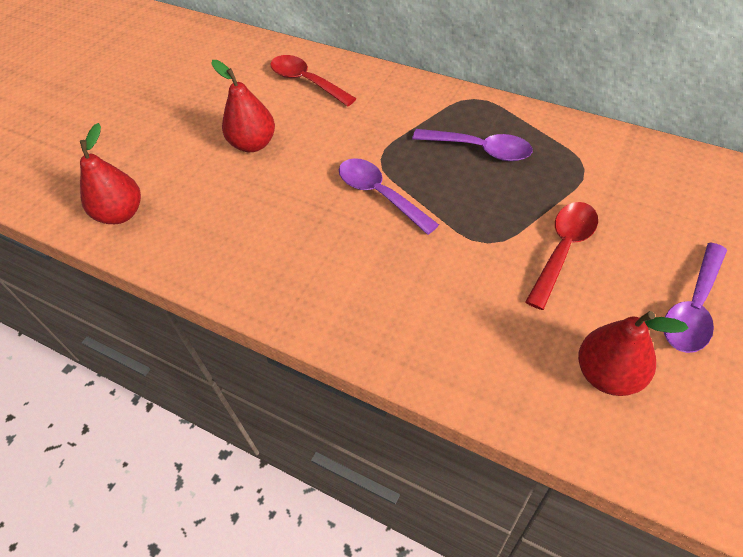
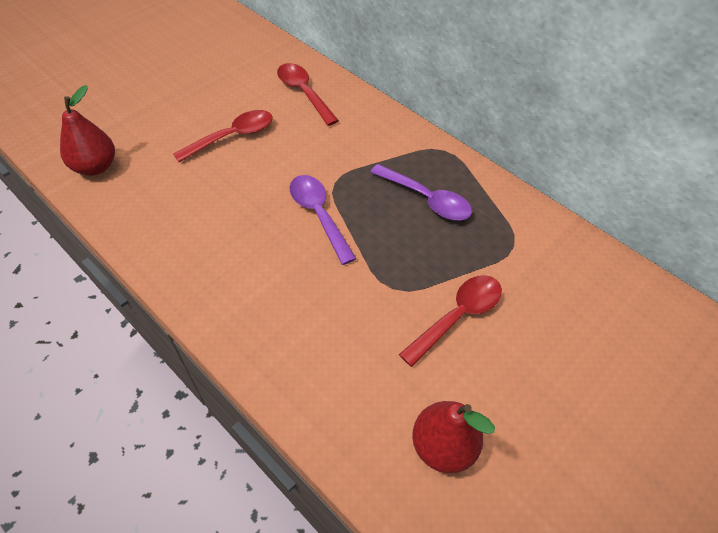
camera: 10 degrees right, 0 degrees up
red pear [211,60,275,152] -> red spoon [173,110,273,162]
purple spoon [664,242,727,353] -> none

